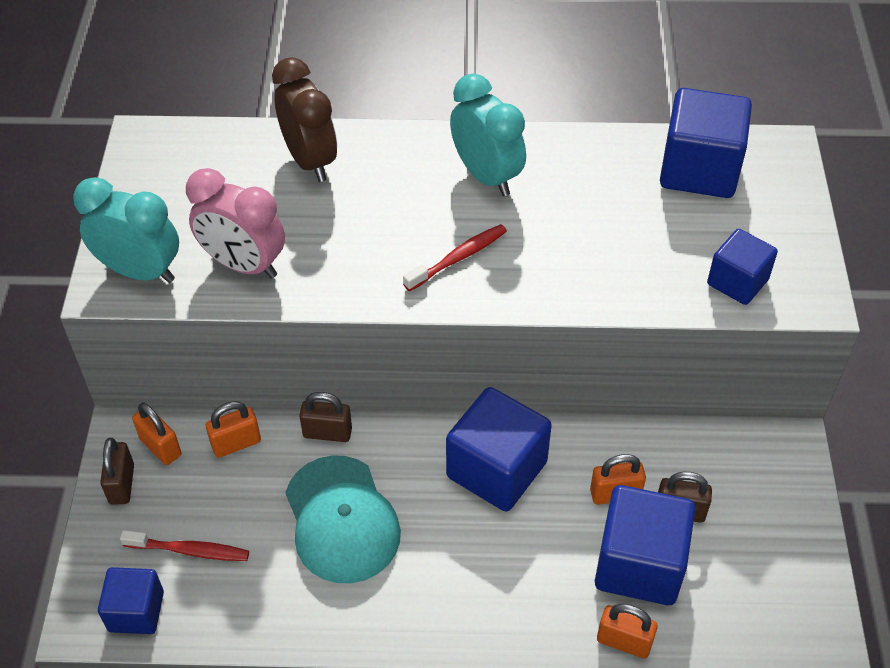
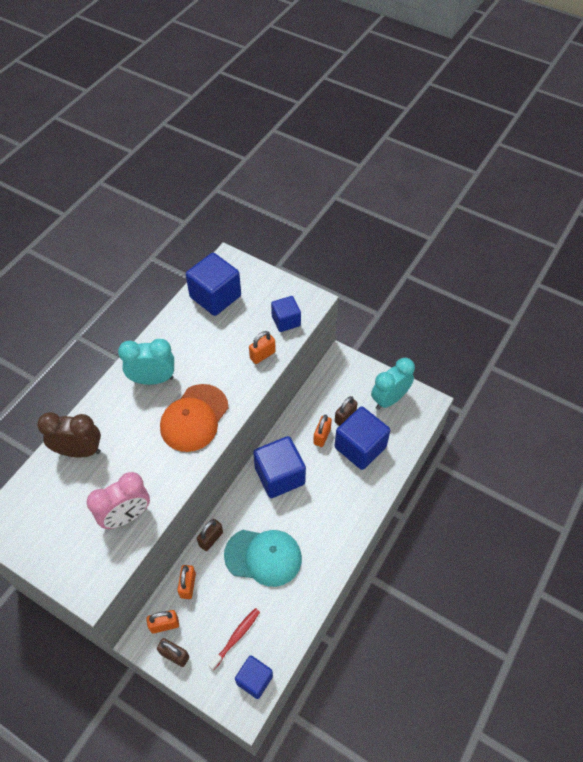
camera: 60 degrees left, 5 degrees up
turquoise clock [73,177,179,283] -> turquoise clock moved to [371,358,415,410]
red toothbrush [403,224,507,291] -> orange cap [160,384,228,452]
orange padlock [597,604,658,659] -> orange padlock moved to [249,331,276,364]

